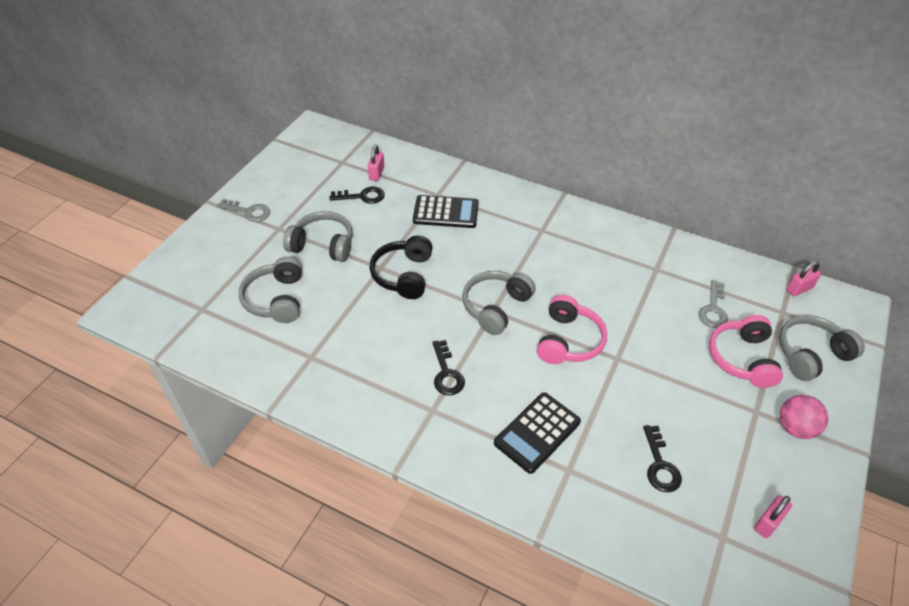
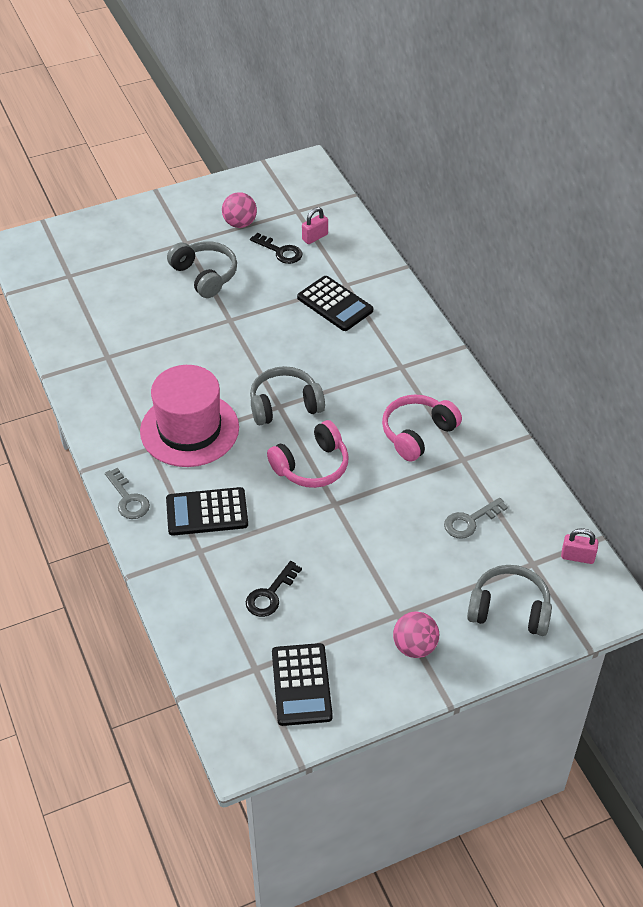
camera: 40 degrees right, 0 degrees up
grey key [217,199,270,222] -> grey key moved to [105,468,150,519]
grey headphones [239,257,302,323] -> none
black headphones [370,236,432,299] -> none
black key [432,340,465,396] -> pink hat [140,365,239,467]
pink headphones [709,315,783,388] -> pink headphones moved to [382,394,462,462]
pink padlock [754,495,792,538] -> black calculator [272,643,333,726]
none -> pink ball [222,192,257,228]

